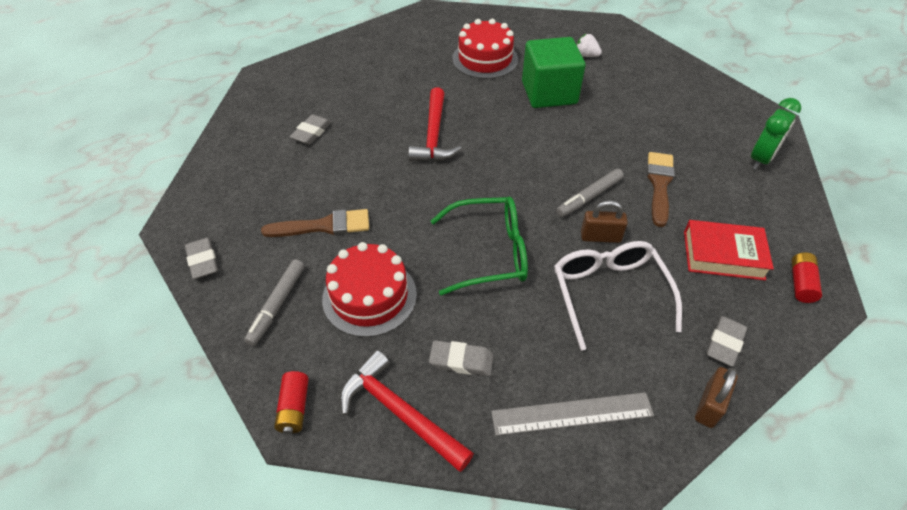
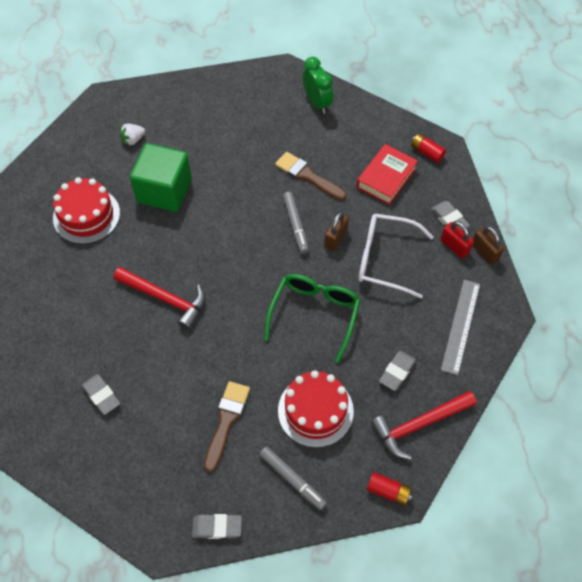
camera: 65 degrees left, 10 degrees up
none -> red padlock [441,221,474,259]

